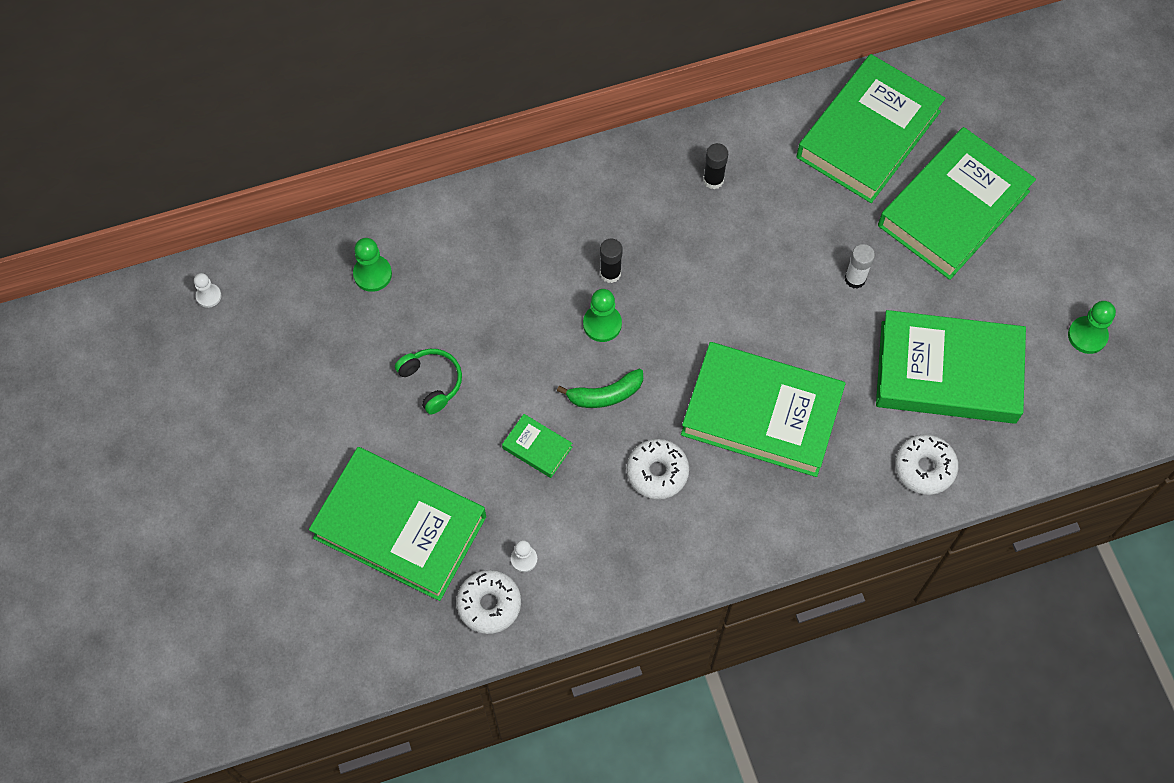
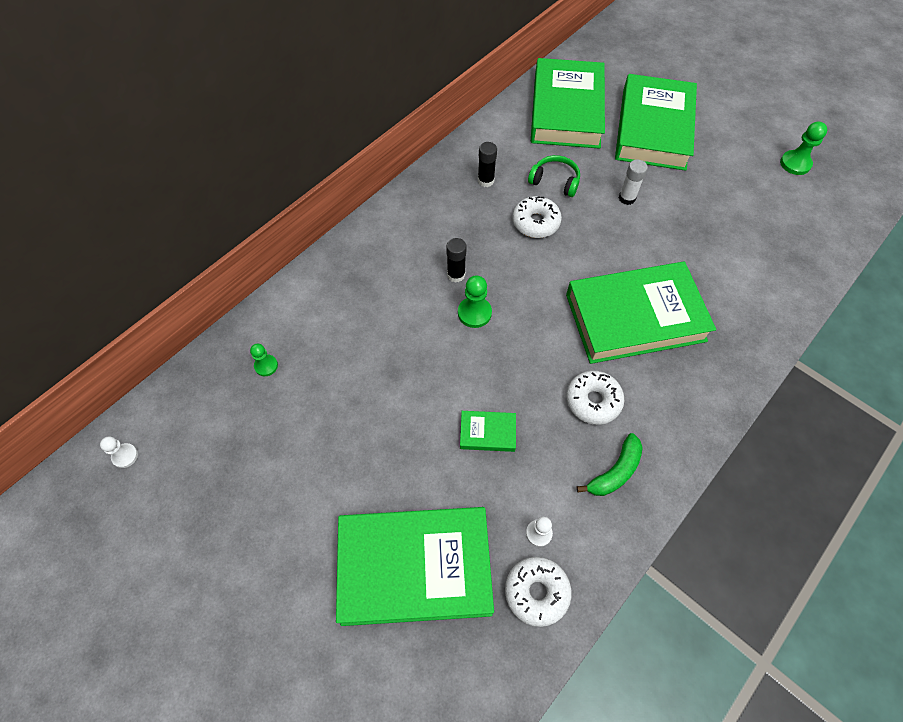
camera: 30 degrees left, 5 degrees down
green pawn [353,238,392,292] -> green pawn [250,344,278,376], size x0.65
green headphones [395,349,462,415] -> green headphones moved to [528,155,580,197]
green banana [557,368,643,408] -> green banana moved to [577,433,643,496]
green book [876,310,1026,424] -> none
white donut [895,434,959,495] -> white donut moved to [512,196,562,238]

